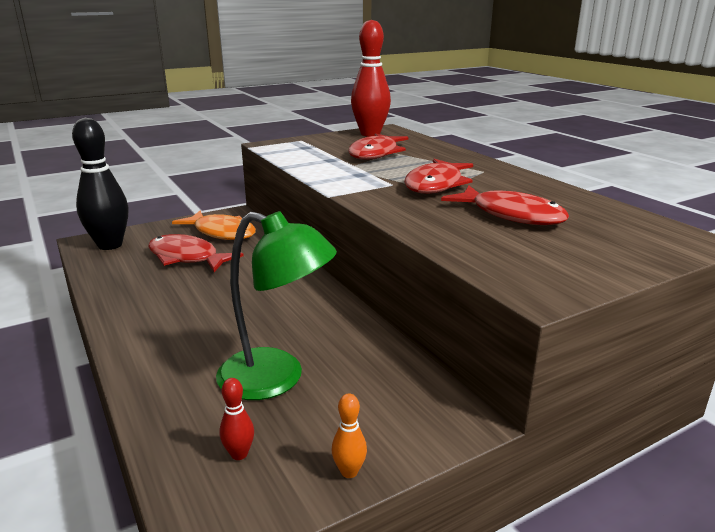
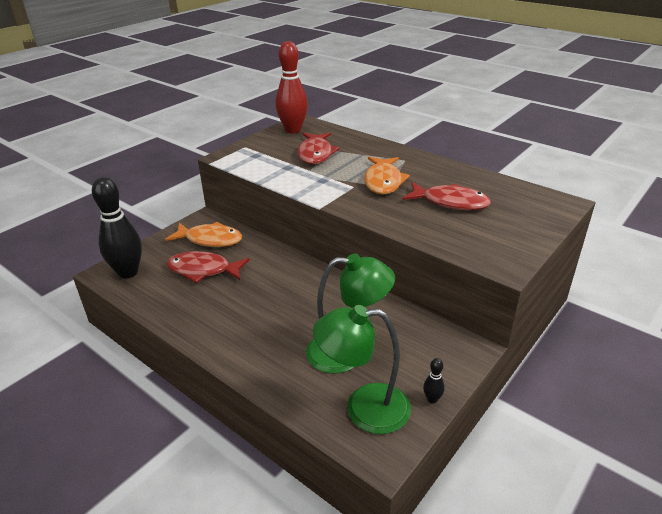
camera: 20 degrees left, 10 degrees up
red bowling pin [220,378,254,460] -> green lamp [313,305,411,434]
orange bowling pin [332,393,367,478] -> black bowling pin [423,358,445,404]
red fish [404,159,473,194] -> orange fish [364,157,410,195]

